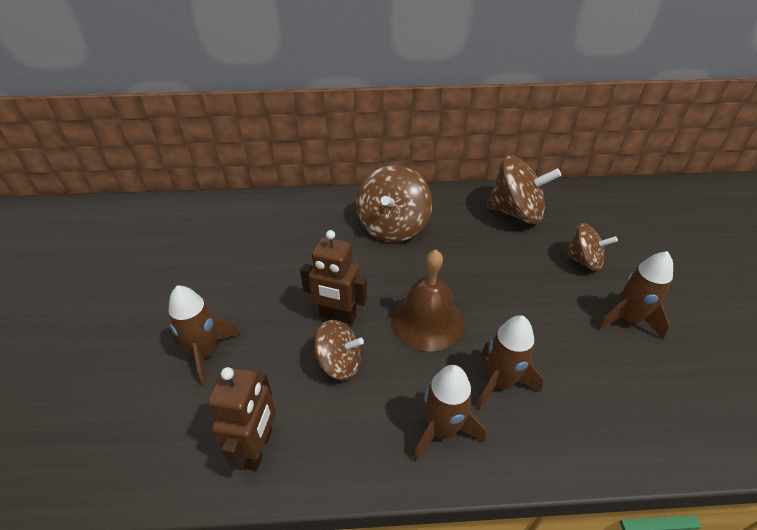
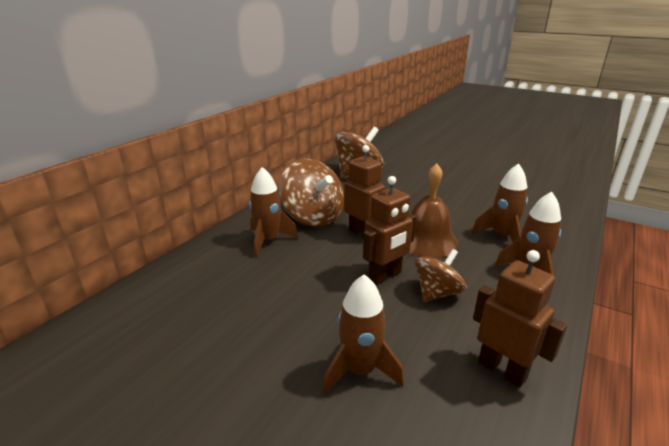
camera: 55 degrees left, 15 degrees down
brown spinning top [564,223,618,271] -> none
brown rocket [597,251,673,340] -> brown rocket moved to [249,167,298,257]
none -> brown robot [344,145,385,238]

